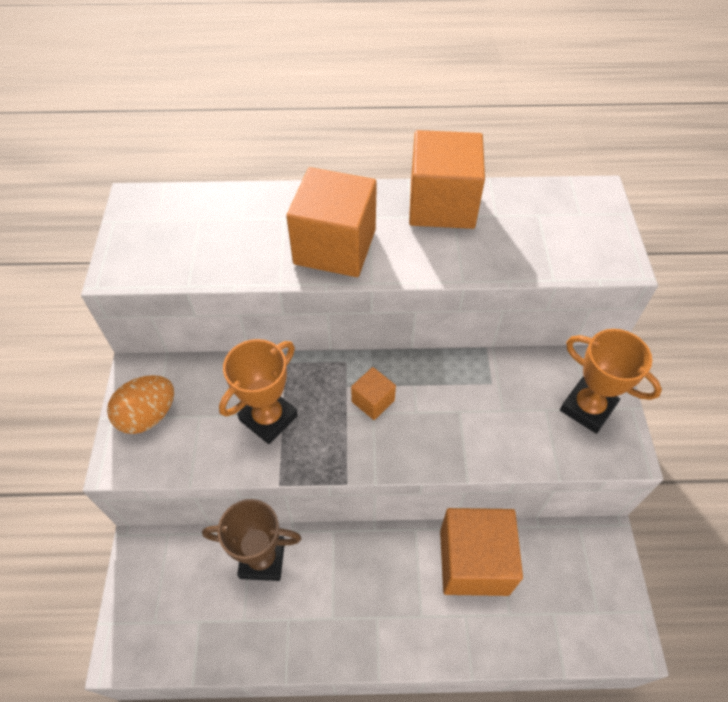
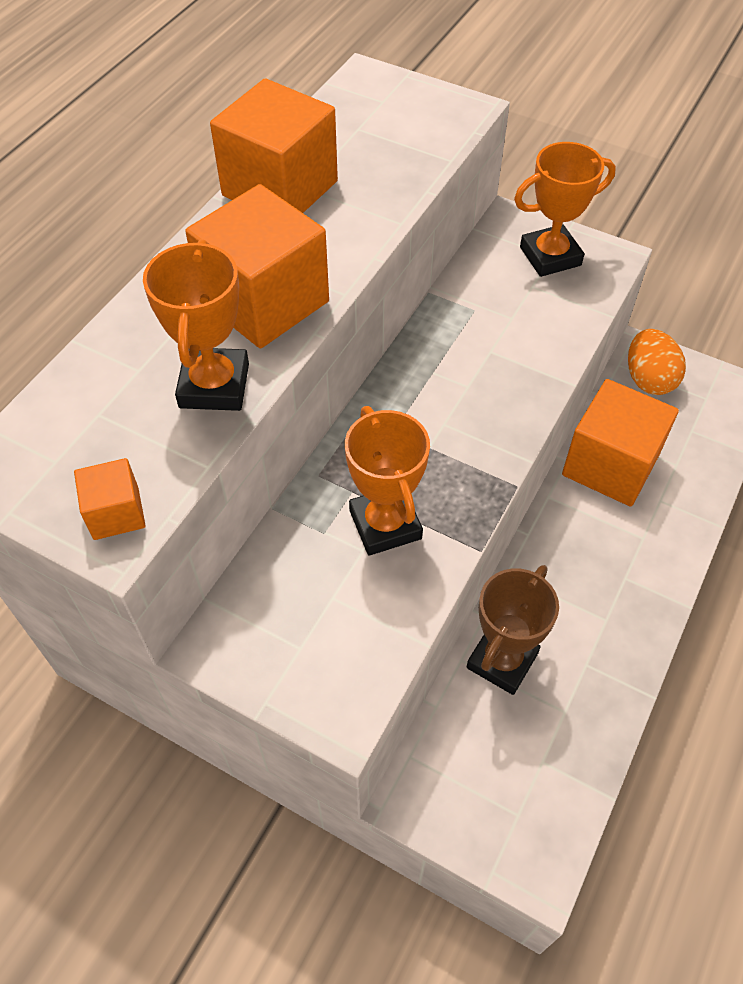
camera: 60 degrees left, 0 degrees up
orange egg [107,375,174,434] -> orange egg moved to [628,329,686,395]
orange cube [351,367,396,420] -> orange cube moved to [74,458,146,540]
none -> orange trophy [143,239,249,411]

